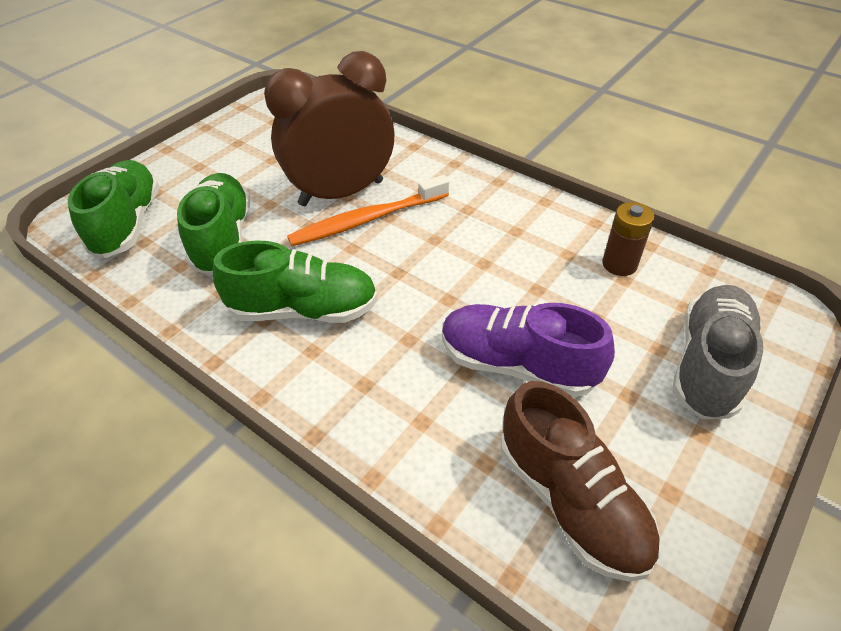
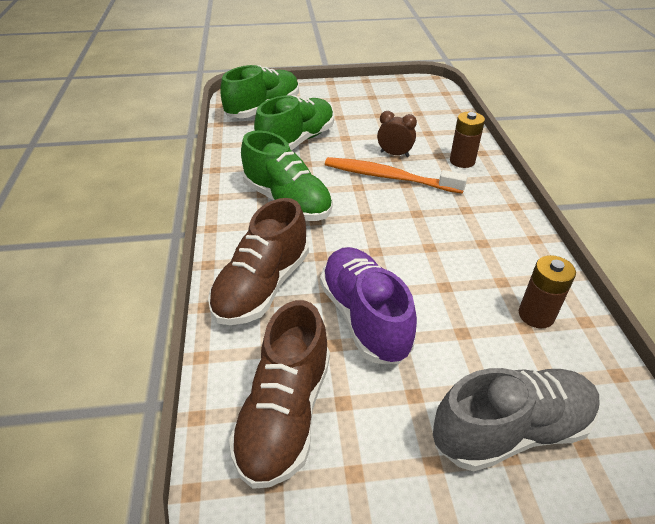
camera: 45 degrees right, 5 degrees down
brown clock [264,51,394,206] -> brown clock [377,111,417,157], size x0.40
none -> brown shoe [208,198,309,325]
none -> brown battery [450,112,485,168]

